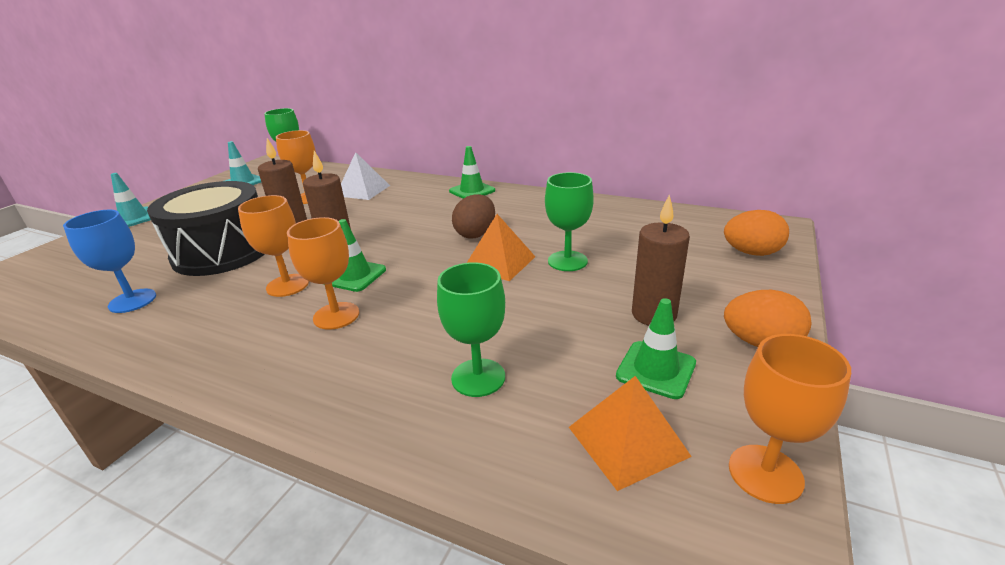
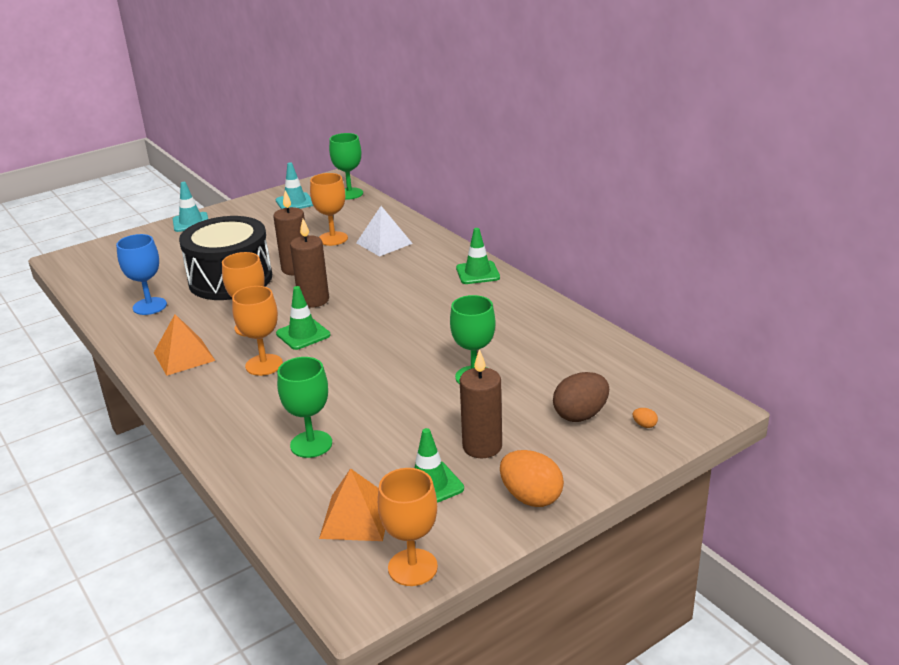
camera: 30 degrees right, 0 degrees up
brown egg [452,194,495,238] -> brown egg moved to [553,372,609,422]
orange pyramid [467,214,535,281] -> orange pyramid moved to [154,314,216,376]
orange egg [724,210,789,256] -> orange egg [632,408,658,428], size x0.41

